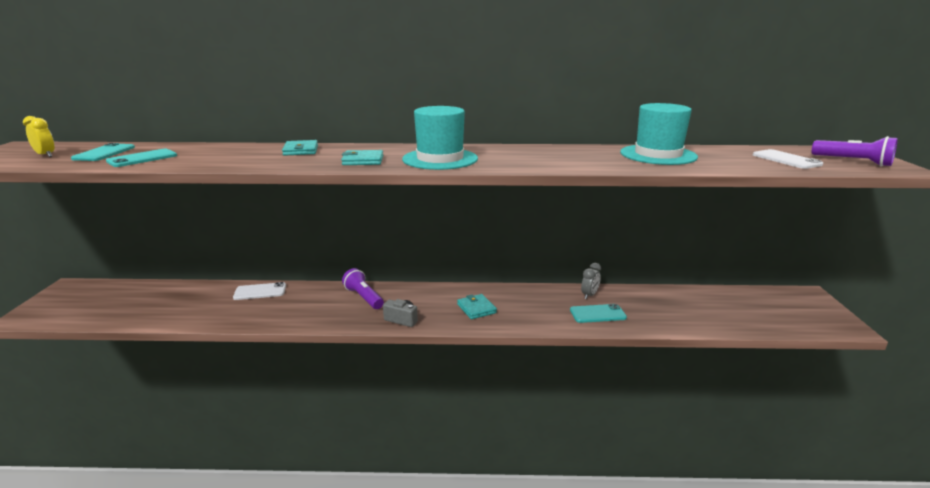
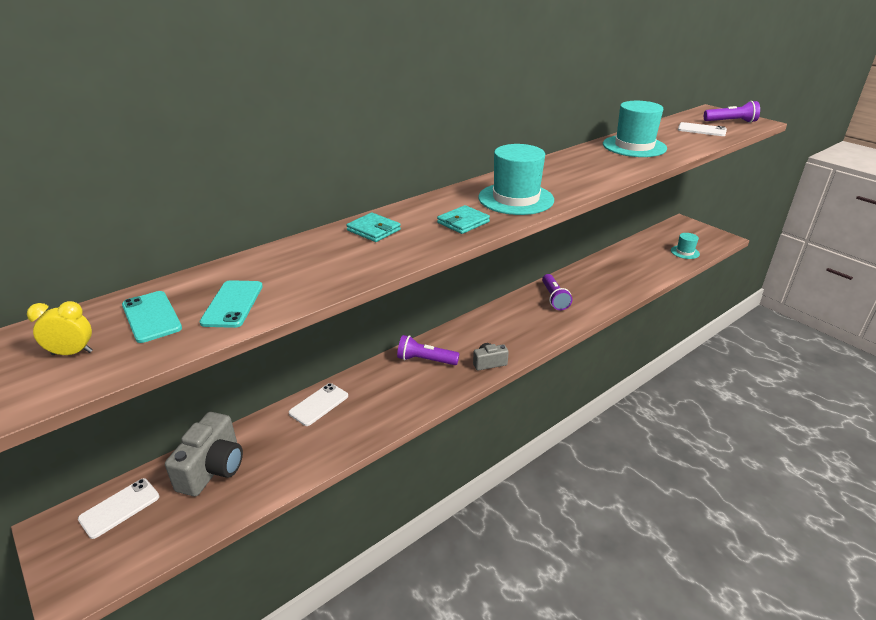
camera: 40 degrees left, 10 degrees up
turquoise wallet [457,294,497,319] -> none
turquoise phone [570,304,627,323] -> none
grey clock [581,263,601,299] -> none
none -> white phone [78,478,159,539]
none -> grey camera [165,412,243,496]
none -> purple flashlight [542,274,572,310]
none -> turquoise hat [671,233,700,259]

